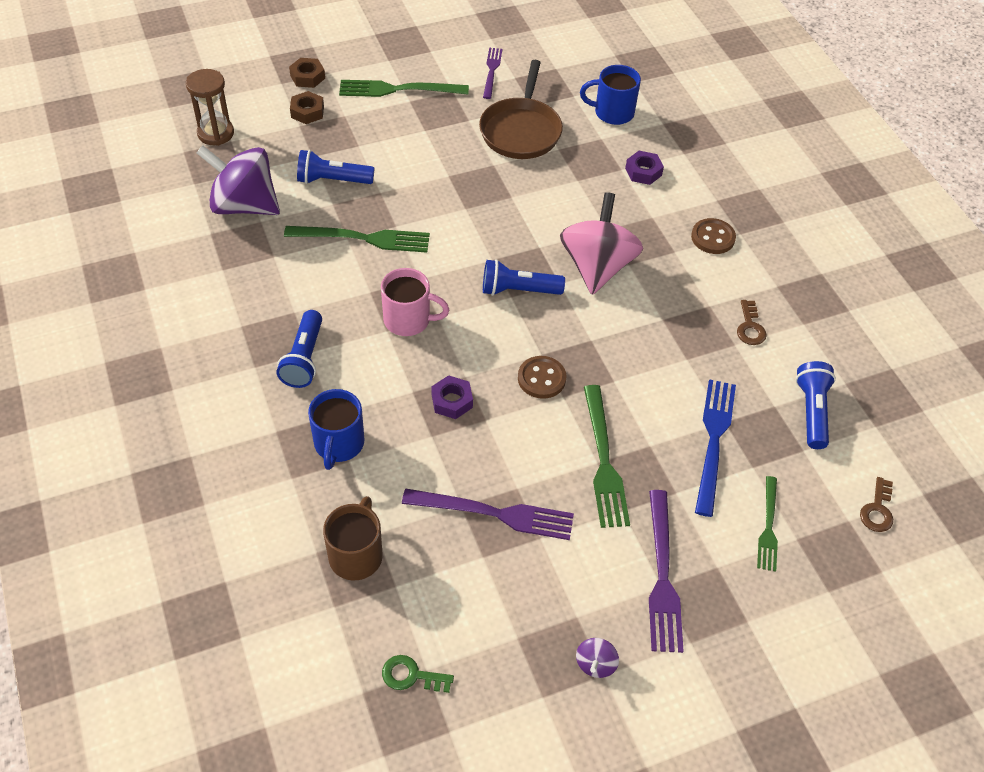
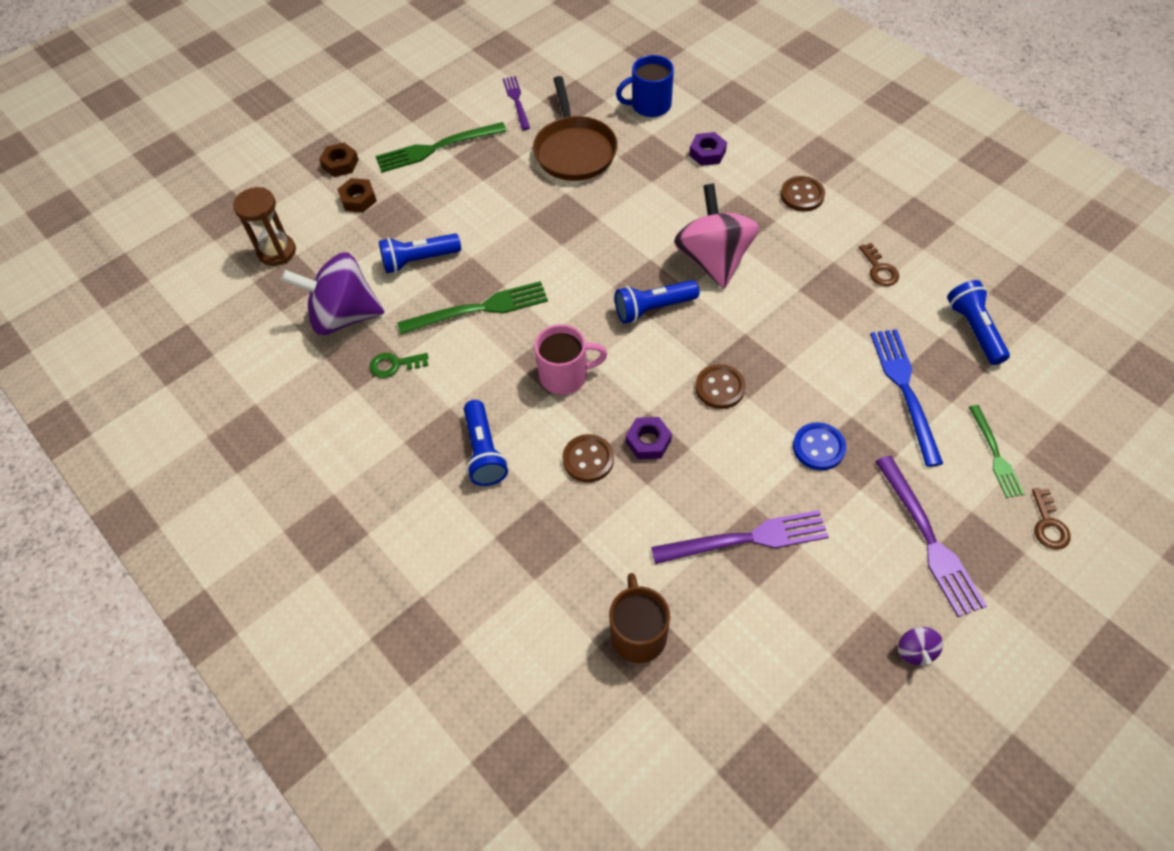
camera: 15 degrees left, 5 degrees up
blue mug [308,389,364,470] -> none
green key [382,655,454,693] -> green key moved to [370,353,429,378]
green fork [584,385,630,528] -> blue button [793,422,846,470]
brown key [860,477,893,532] -> brown key moved to [1032,488,1071,550]
none -> brown button [563,434,614,482]

